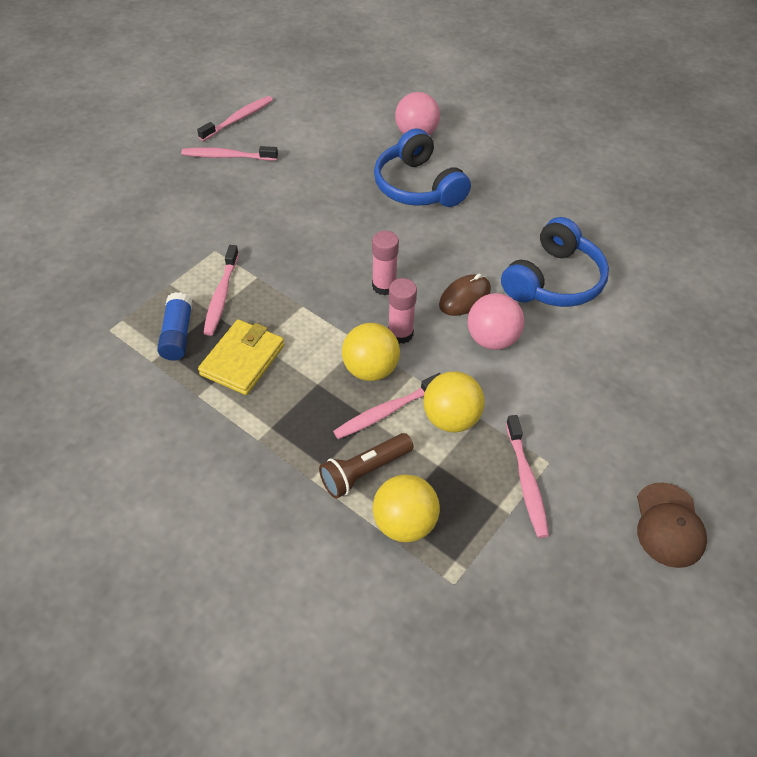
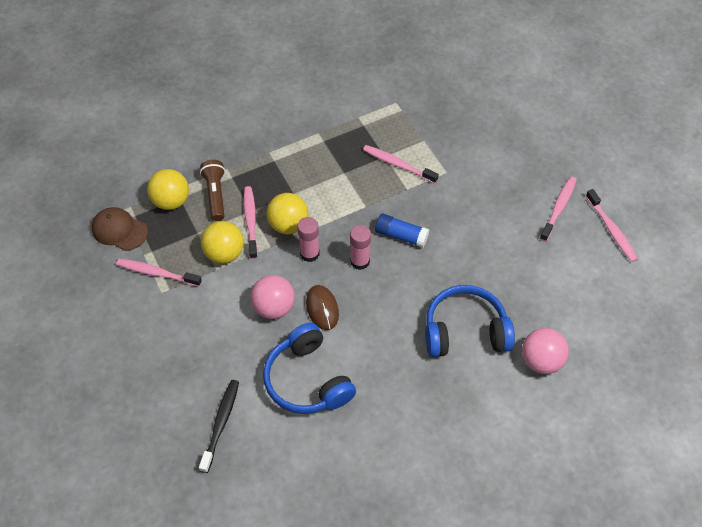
camera: 115 degrees right, 5 degrees up
blue glue stick [157,292,193,361] -> blue glue stick moved to [375,214,429,248]
yellow wallet [198,319,285,395] -> none
brown cap [637,482,707,568] -> brown cap moved to [92,207,148,251]
none -> black toothbrush [199,380,239,473]

